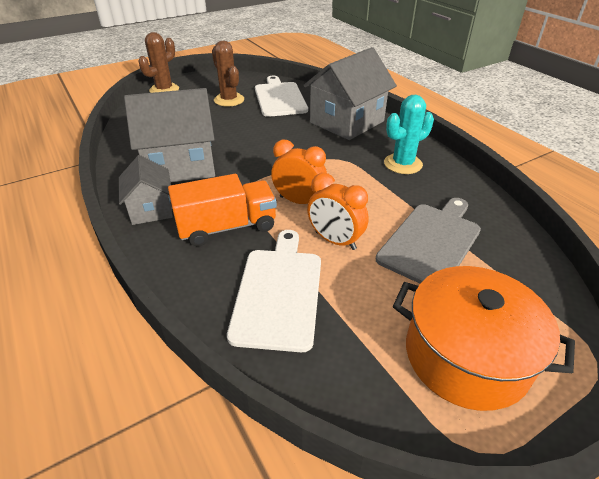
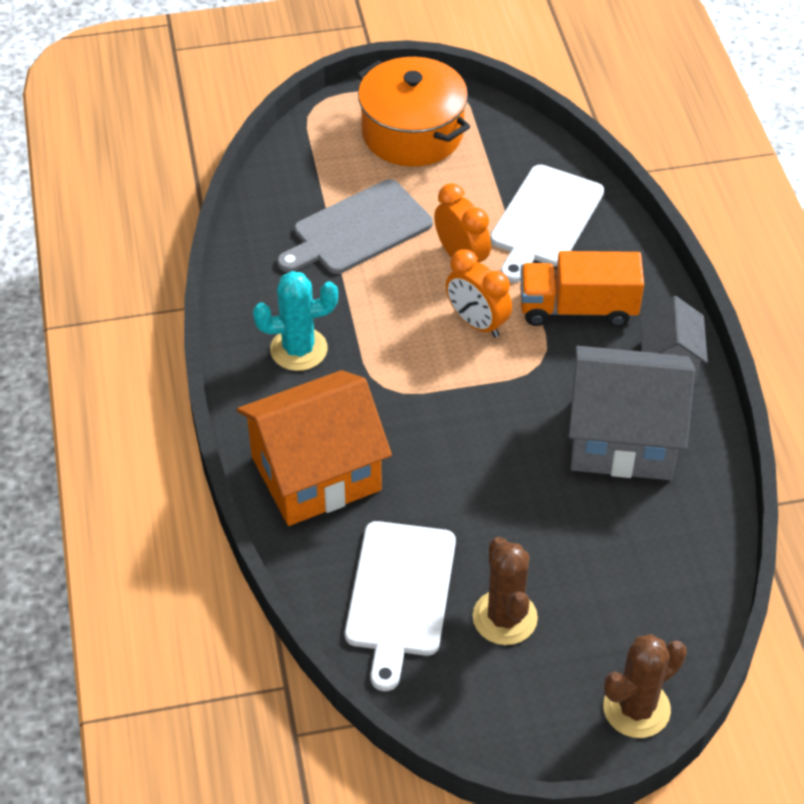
camera: 160 degrees left, 10 degrees up
grey house [303,47,397,140] -> orange house [237,370,392,526]

